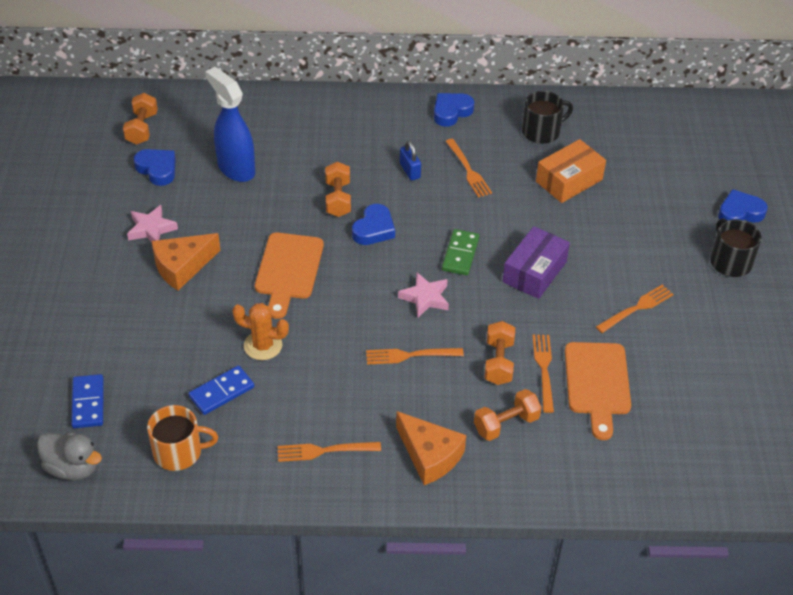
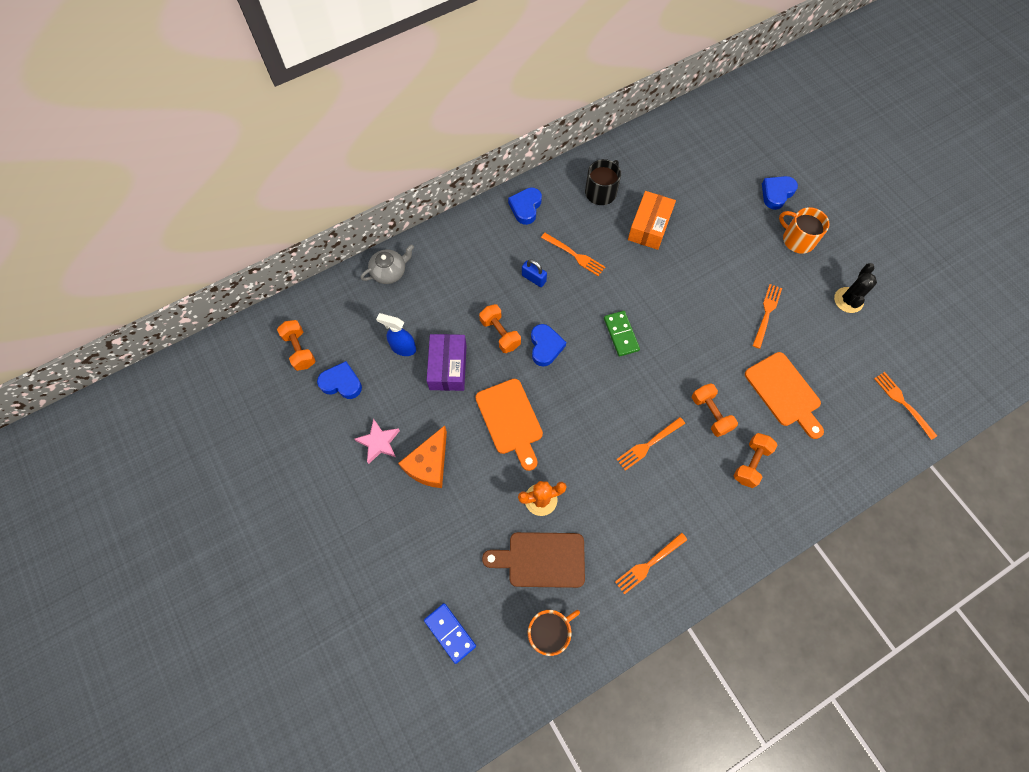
camera: 30 degrees left, 20 degrees up
grey duck [37,432,102,480] -> none
blue domino [189,366,254,415] -> brown cutting board [482,532,585,588]
blue spray bottle [205,67,255,182] -> blue spray bottle [376,313,416,356], size x0.63
orange cheese [396,411,466,485] -> none
pink star [398,272,449,317] -> none
purple box [503,226,570,299] -> purple box moved to [426,334,467,391]
orange fork [532,335,554,413] -> orange fork moved to [874,372,937,440]
black mug [710,218,762,277] -> orange mug [779,207,829,254]
none -> grey teapot [360,244,414,284]
none -> black cactus [834,263,877,313]

